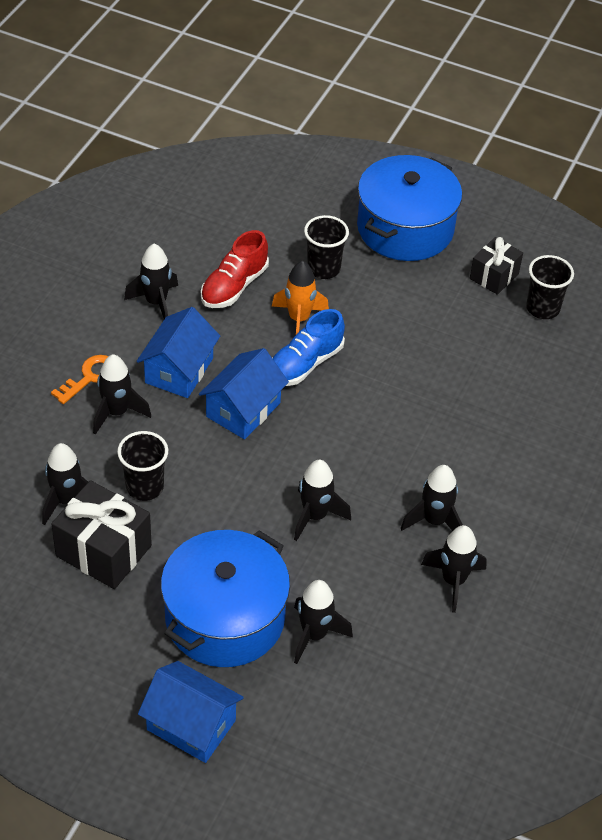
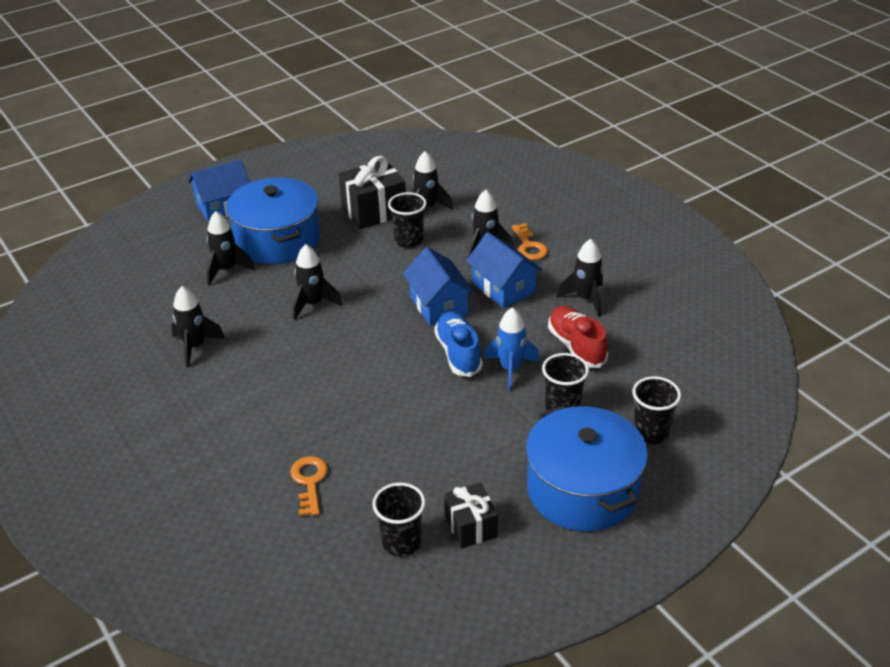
camera: 125 degrees right, 10 degrees down
orange rocket [272,261,329,334] -> blue rocket [484,307,539,391]
black rocket [401,465,463,531] -> none
none -> orange key [290,456,328,516]
none -> black cup [632,376,681,444]

